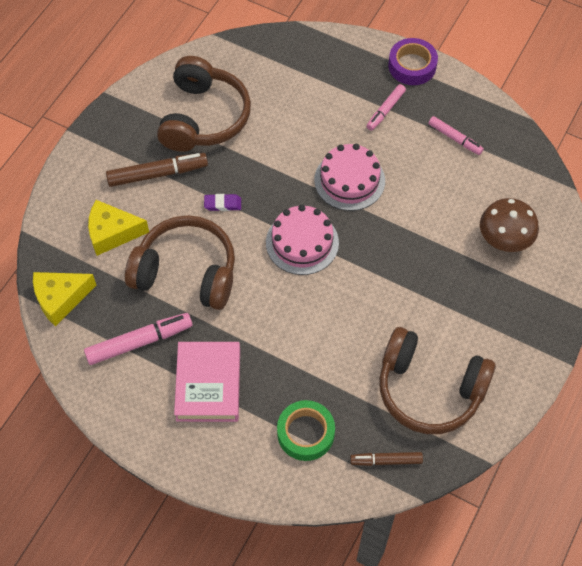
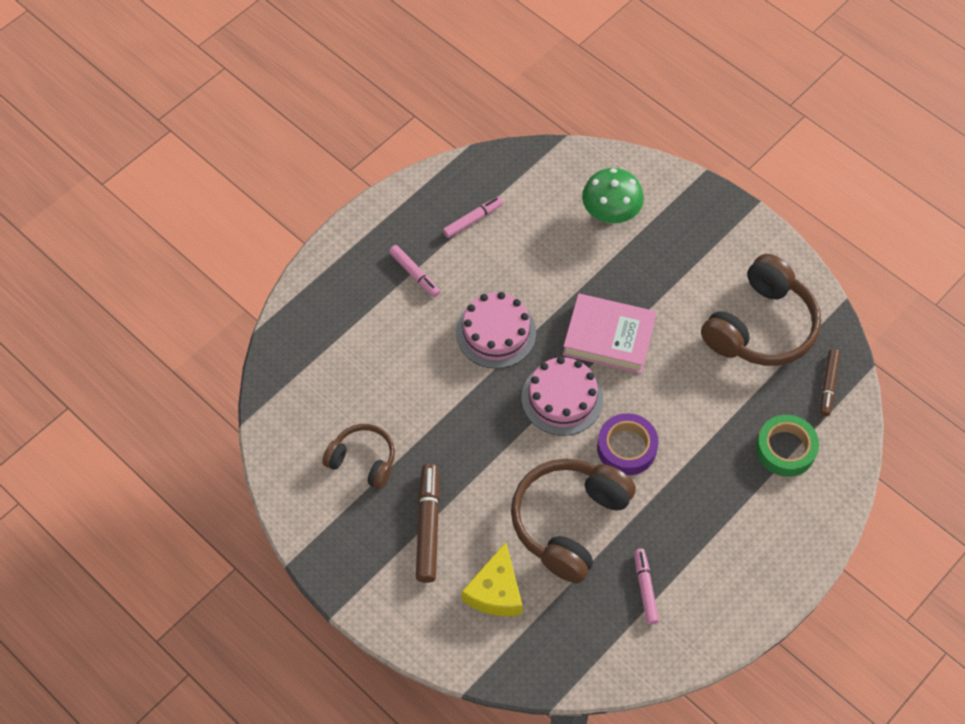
camera: 75 degrees left, 0 degrees up
yellow cheese [33,272,96,326] -> none
pink marker [84,313,192,365] -> pink marker [634,549,659,625], size x0.62
brown headphones [157,56,251,152] -> brown headphones [322,424,395,489], size x0.58
pink book [174,342,240,422] -> pink book moved to [563,294,657,374]
purple eraser [204,194,241,211] -> none
purple tape [388,38,438,85] -> purple tape moved to [597,413,659,475]
brown mushroom [480,198,539,252] -> green mushroom [582,168,644,224]

